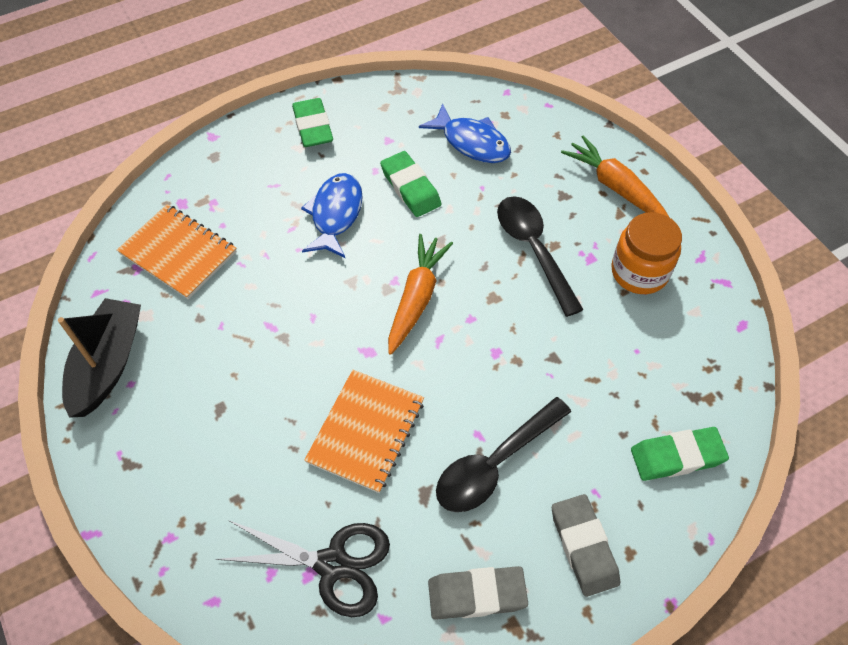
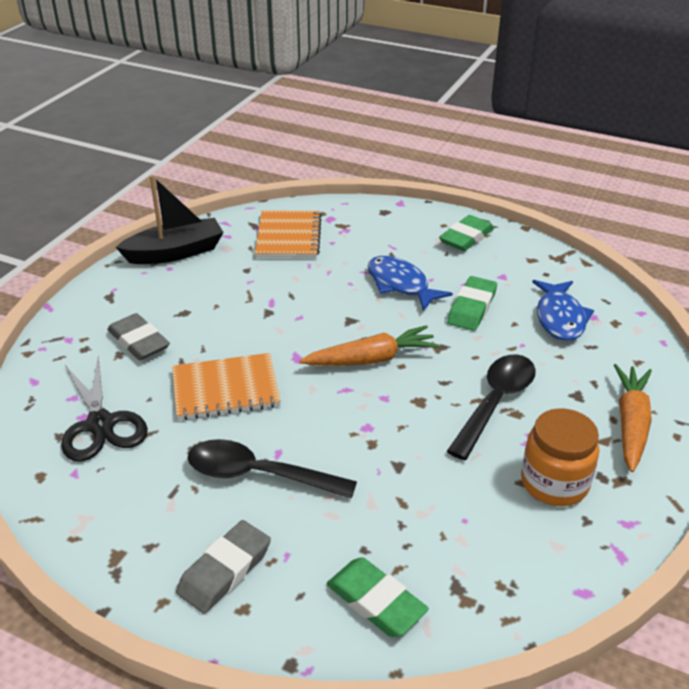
camera: 55 degrees right, 20 degrees down
blue fish [301,173,363,258] -> blue fish turned 105 degrees counterclockwise [368,256,453,311]
grey eraser [428,566,528,620] -> grey eraser moved to [107,313,170,360]

